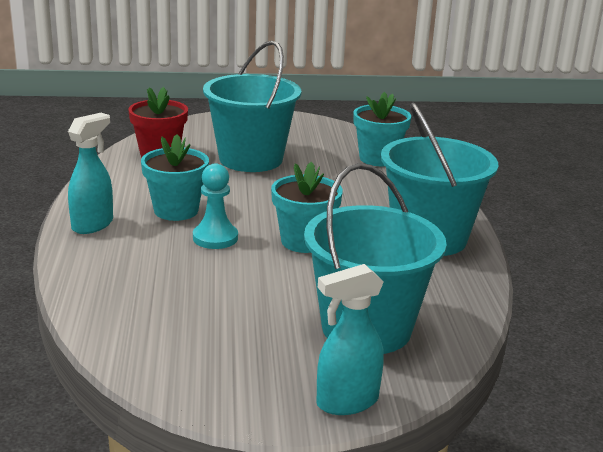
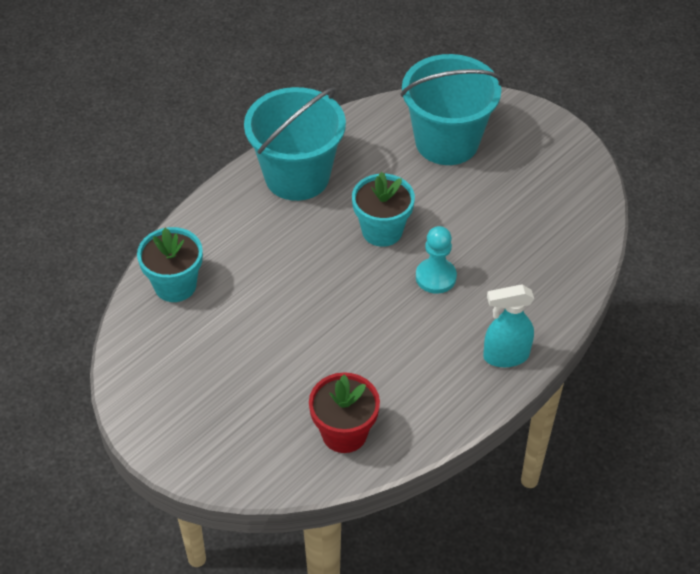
camera: 130 degrees left, 25 degrees up
turquoise flower pot [141,134,209,221] -> none
turquoise bucket [203,41,301,172] -> none
turquoise spray bottle [316,264,384,415] -> none

